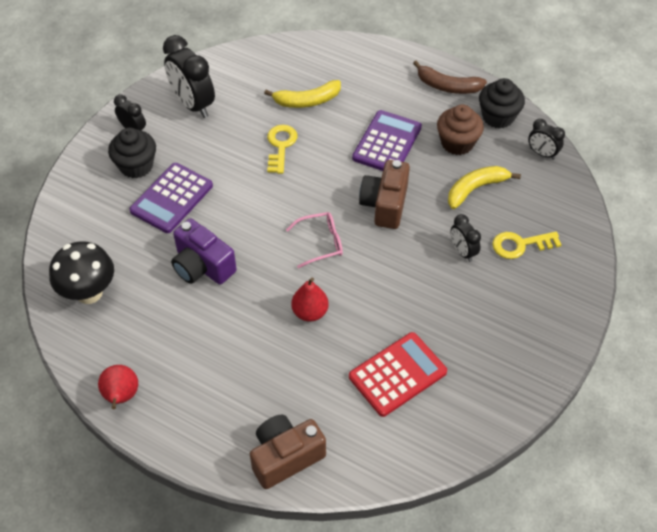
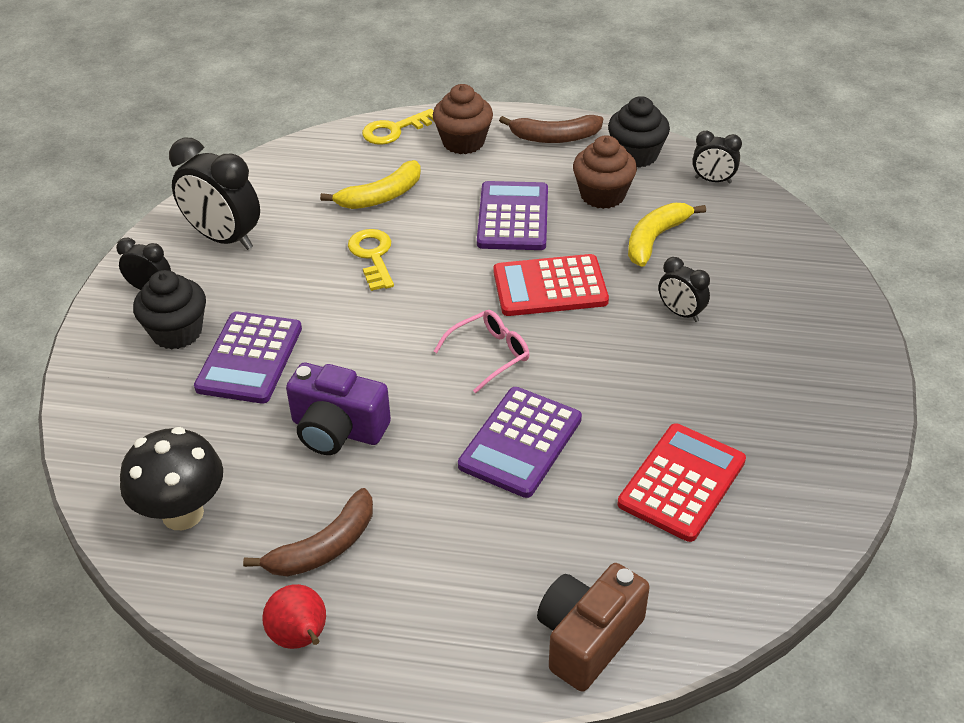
camera: 20 degrees left, 10 degrees down
red pear [291,277,329,322] -> purple calculator [458,387,582,498]
brown camera [359,160,410,229] -> red calculator [493,254,609,316]
yellow key [492,232,562,259] -> yellow key moved to [362,109,434,145]
none -> brown banana [243,488,373,576]
none -> brown cupcake [433,84,493,154]

